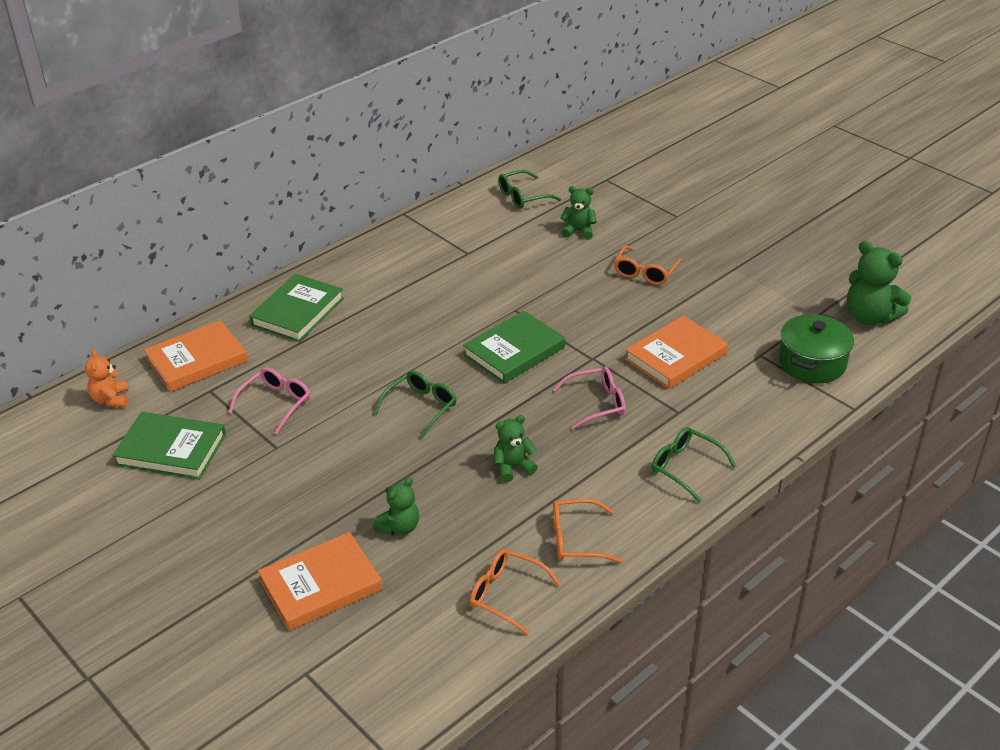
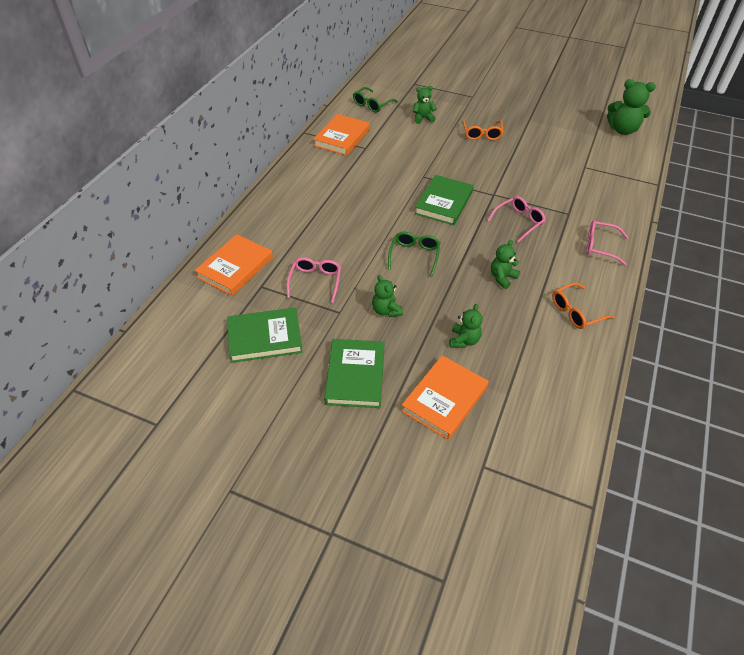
camera: 25 degrees left, 10 degrees up
orange teddy bear [85,349,128,407] -> none
green book [249,274,344,342] -> green book moved to [324,339,385,408]
orange glasses [470,549,561,635] -> none
orange book [625,316,728,389] -> orange book moved to [313,114,370,156]
green glasses [652,427,737,503] -> pink glasses [586,220,628,266]
green pot [779,314,854,384] -> none
none -> green teddy bear [372,275,403,317]

